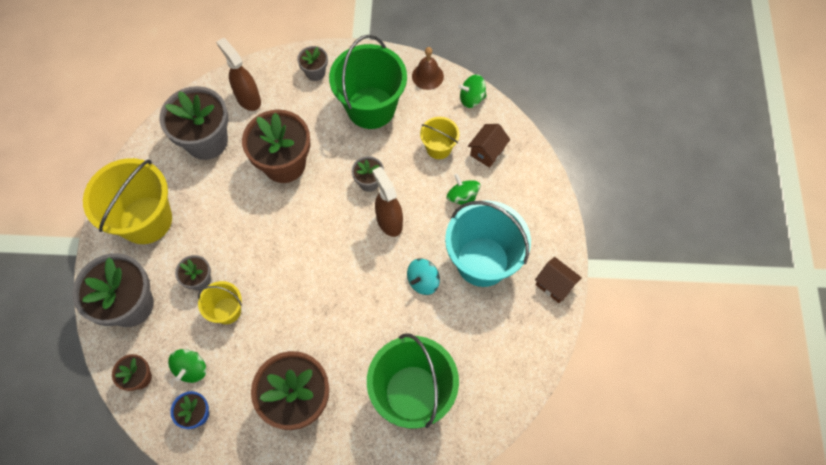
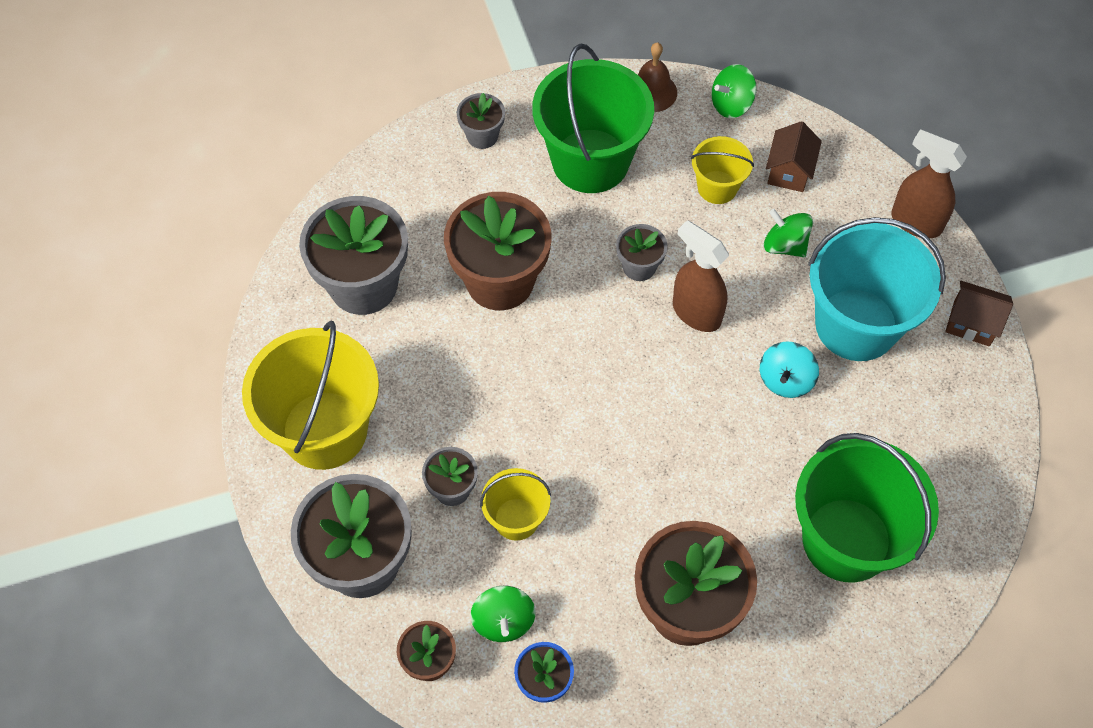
camera: 20 degrees left, 5 degrees down
brown spray bottle [216,38,261,111] -> brown spray bottle moved to [891,129,967,238]

